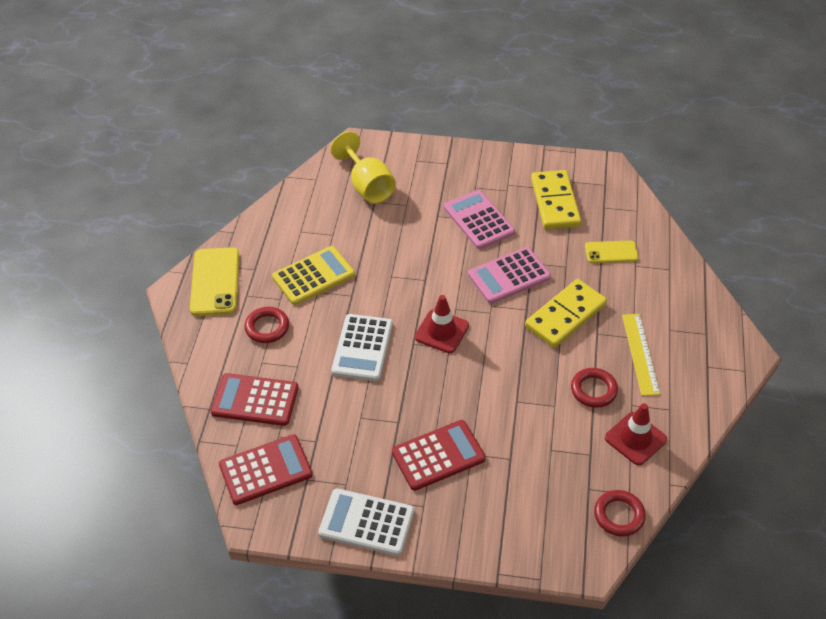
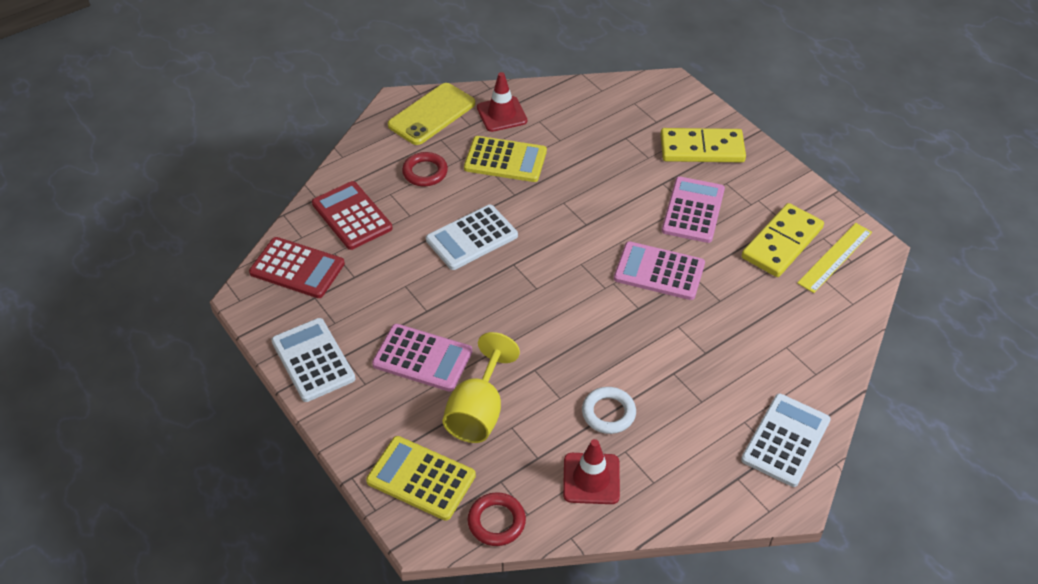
camera: 45 degrees right, 0 degrees up
yellow goblet [331,131,396,204] -> yellow goblet moved to [443,332,520,443]
red calculator [392,420,486,491] -> pink calculator [372,324,472,392]
red traffic cone [415,295,469,353] -> red traffic cone moved to [477,72,527,132]
yellow domino [525,279,607,348] -> yellow domino moved to [660,128,746,162]
red ring [571,368,618,408] -> white ring [582,387,636,434]
yellow phone [585,241,639,263] -> none
yellow ruler [622,314,660,396] -> yellow ruler moved to [797,223,872,293]
none -> yellow calculator [366,436,476,521]
none -> white calculator [741,394,831,487]

